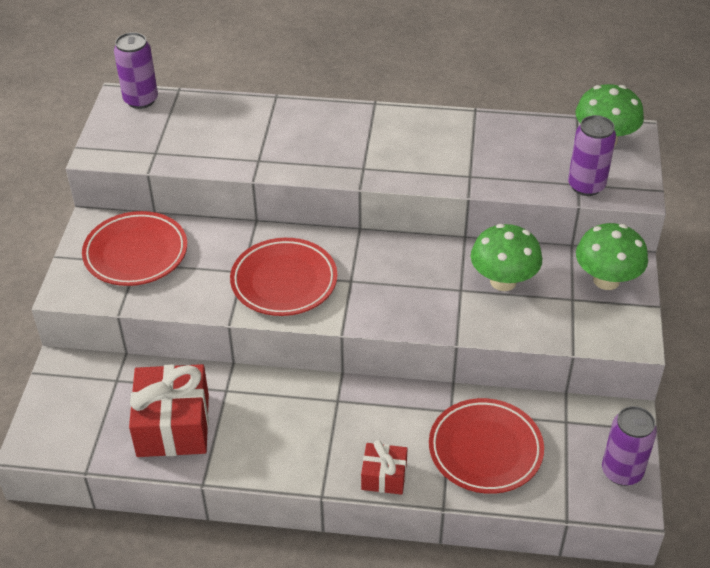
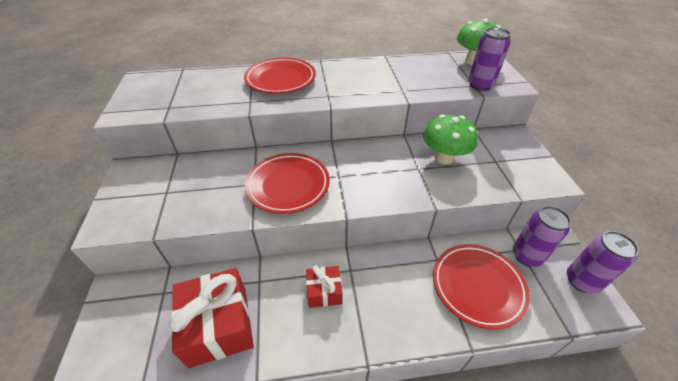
camera: 15 degrees left, 0 degrees up
red plate [82,211,187,286] -> red plate moved to [244,58,316,94]
purple can [114,32,158,109] -> purple can moved to [513,206,571,267]
red gift [361,440,408,495] -> red gift moved to [306,265,343,308]
green mushroom [576,223,648,290] -> none

